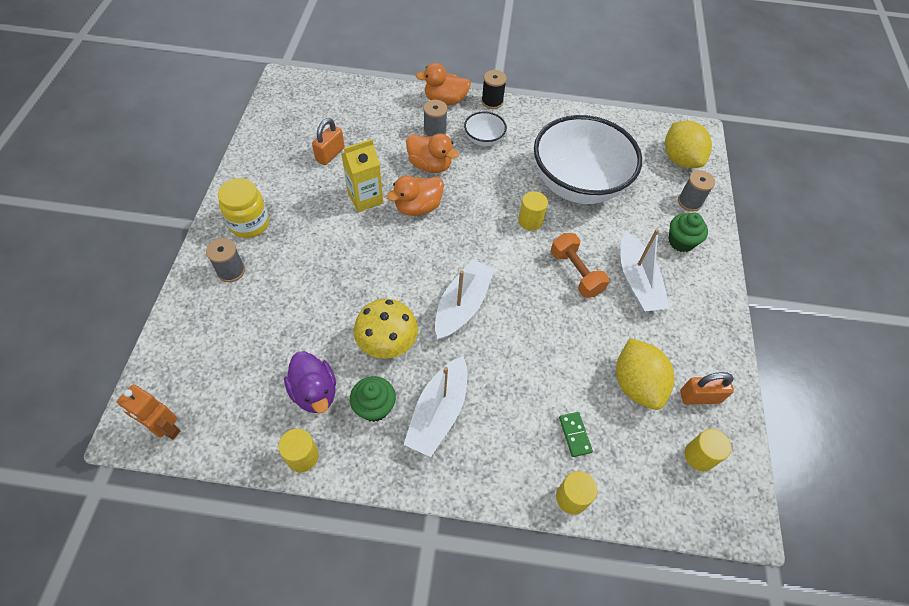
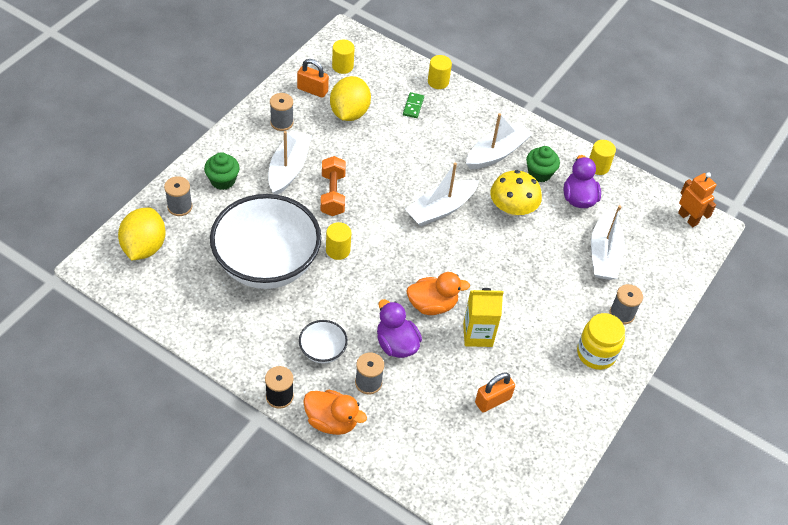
camera: 155 degrees left, 5 degrees down
orange duck [406,133,459,173] -> purple duck [377,299,422,358]
none -> grey spool [270,93,293,131]
none -> white boat [591,205,625,280]

